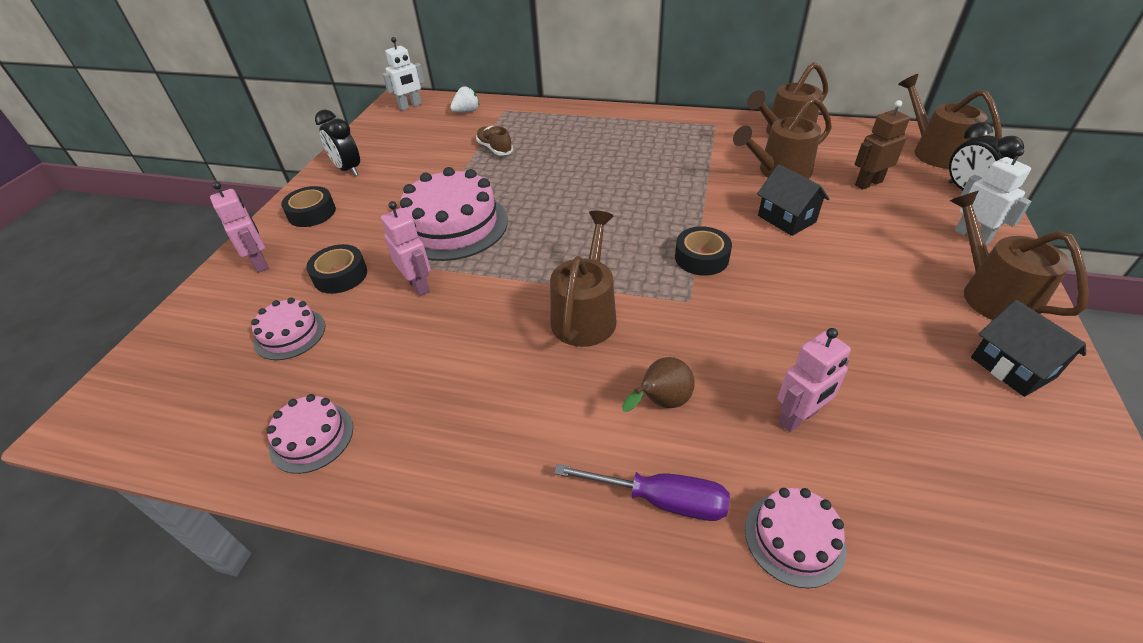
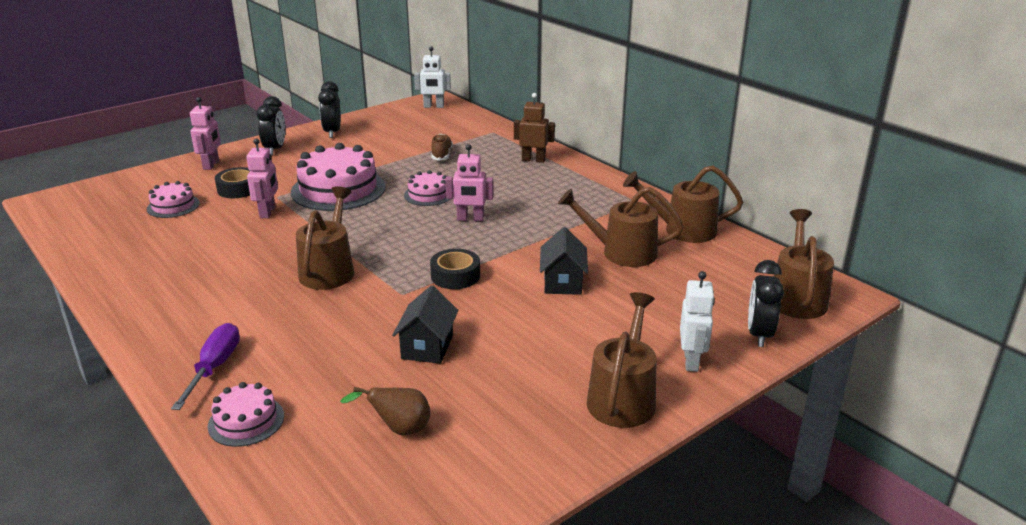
camera: 35 degrees right, 15 degrees down
pink cake [266,394,353,474] -> pink cake moved to [404,170,450,206]
black tape [281,186,336,227] -> black clock [257,96,285,155]
white strawberry [450,86,479,113] -> none
brown watering can [550,211,617,347] -> brown watering can turned 45 degrees counterclockwise [296,186,354,290]
purple screwdriver [554,464,730,521] -> purple screwdriver turned 135 degrees counterclockwise [171,323,240,410]
brown pear [622,357,695,412] -> brown pear moved to [340,387,430,435]
pink robot [778,328,851,432] -> pink robot moved to [445,144,493,221]
brown robot [855,100,910,190] -> brown robot moved to [514,93,555,163]
black house [971,300,1086,397] -> black house moved to [392,285,458,364]

